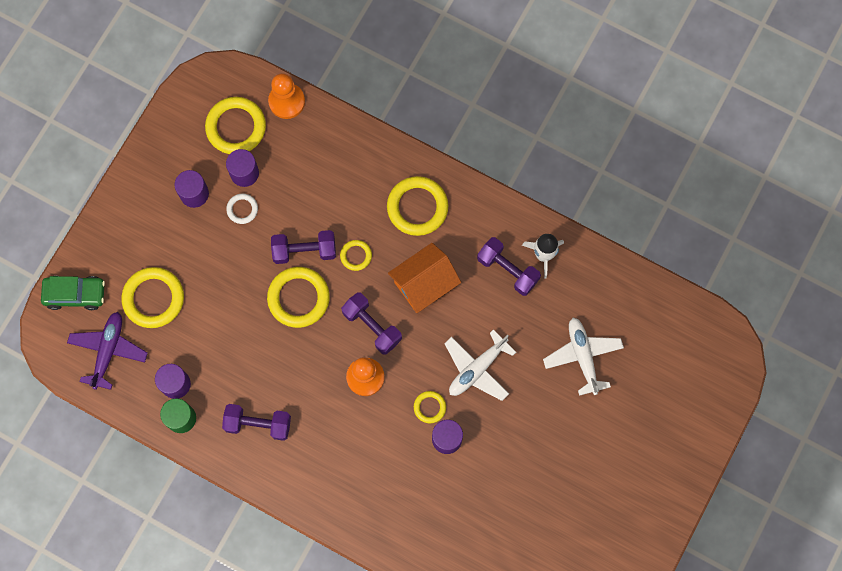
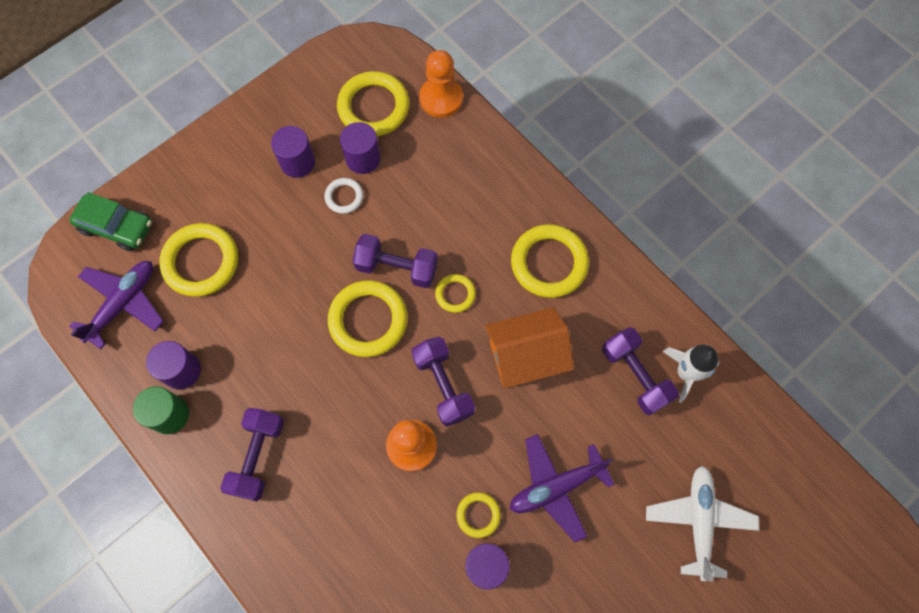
camera: 20 degrees right, 5 degrees down
purple dumbbell [222,404,291,441] -> purple dumbbell turned 75 degrees clockwise [220,408,284,501]
white plane [444,329,516,401] -> purple plane [510,434,615,543]

